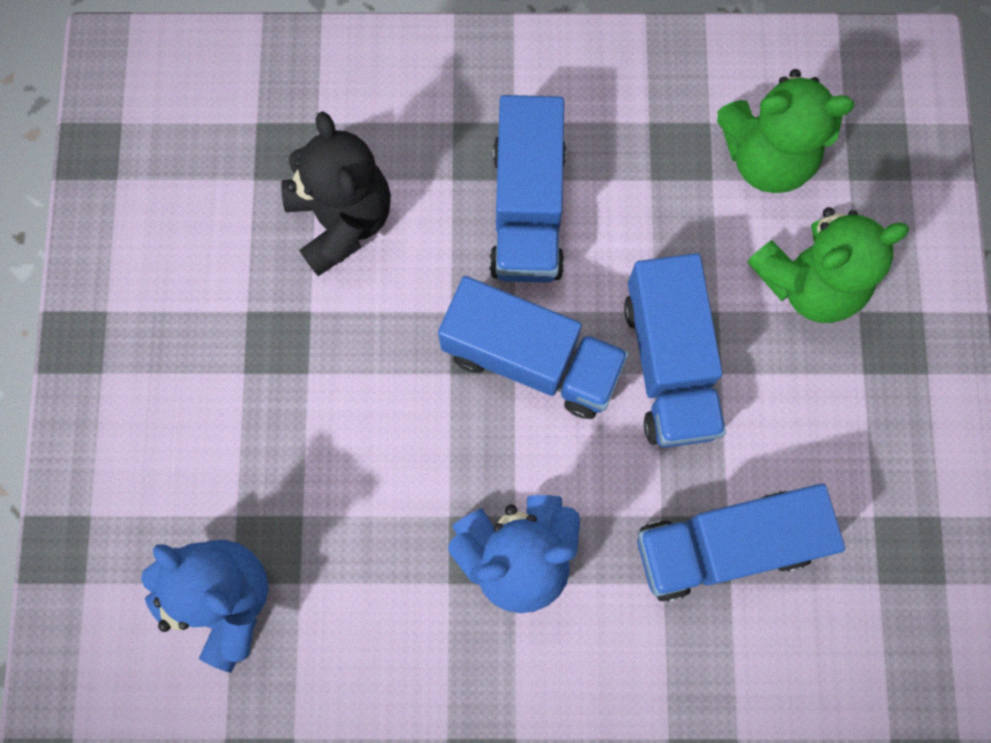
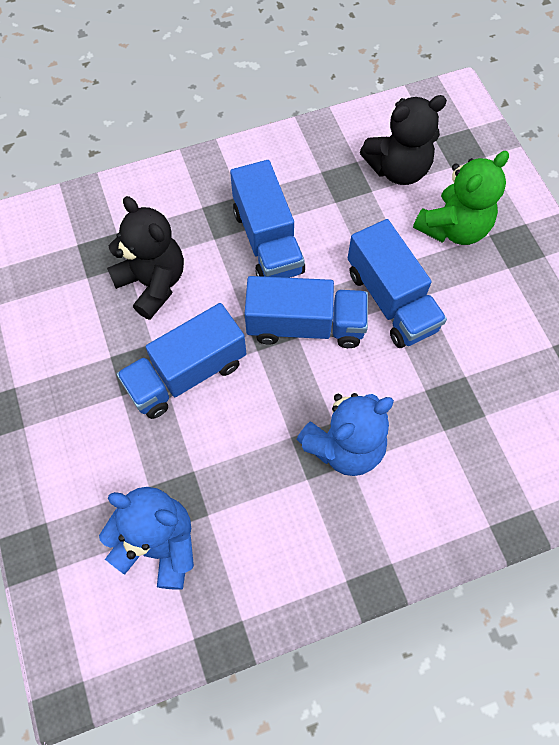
camera: 20 degrees left, 10 degrees down
blue truck [637,483,845,602] -> blue truck moved to [117,303,246,419]
green teddy bear [717,69,854,193] -> black teddy bear [360,95,447,185]

